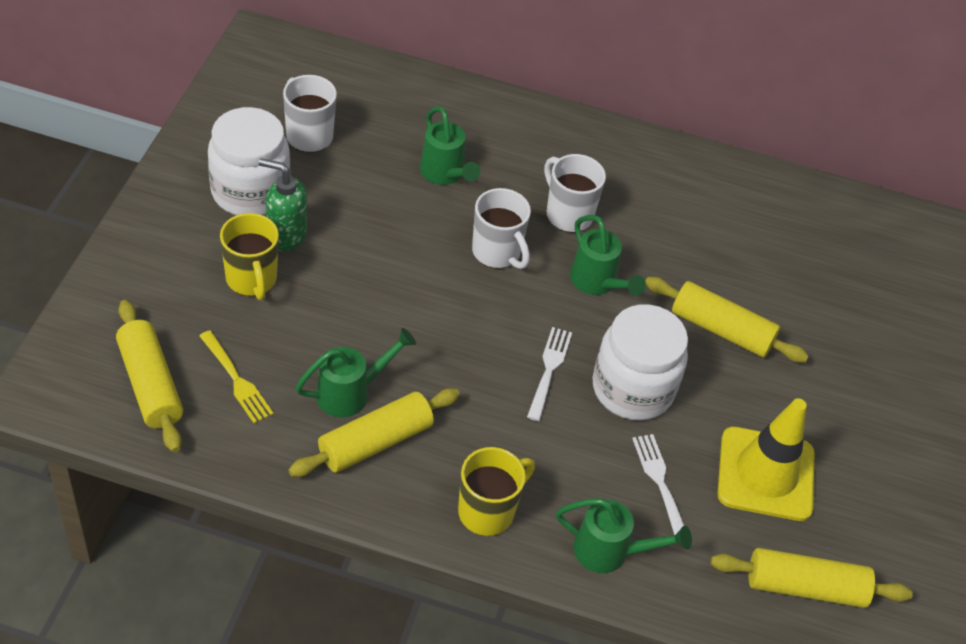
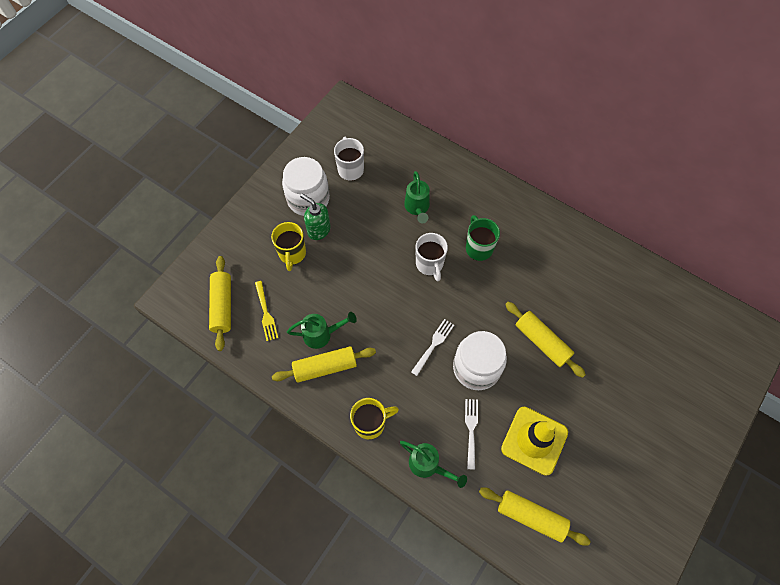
camera: 25 degrees right, 15 degrees up
white mug [544,154,606,233] -> green mug [466,215,500,261]
green watering can [570,215,646,296] -> none

